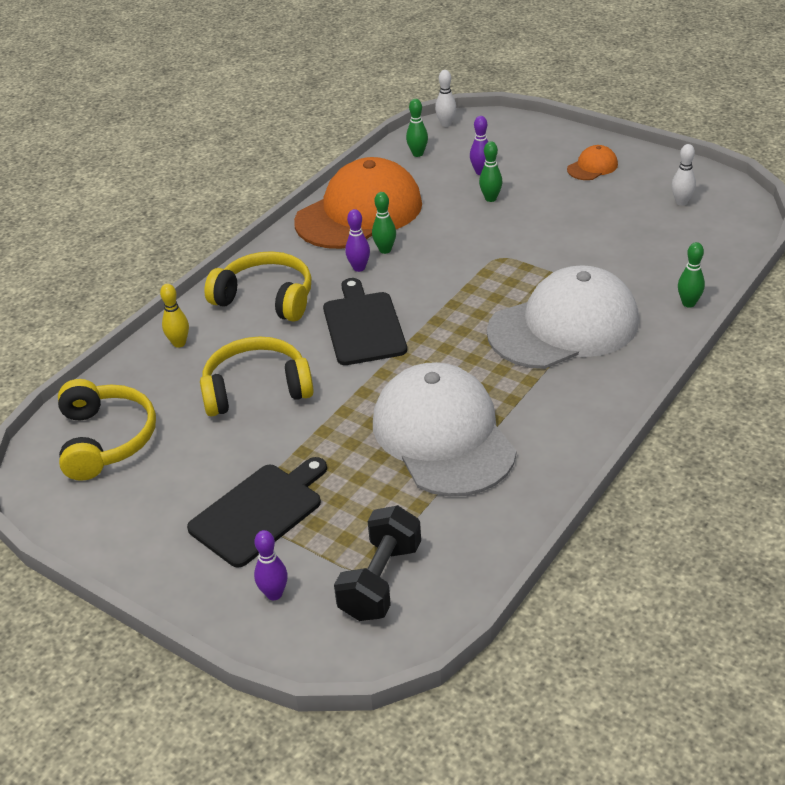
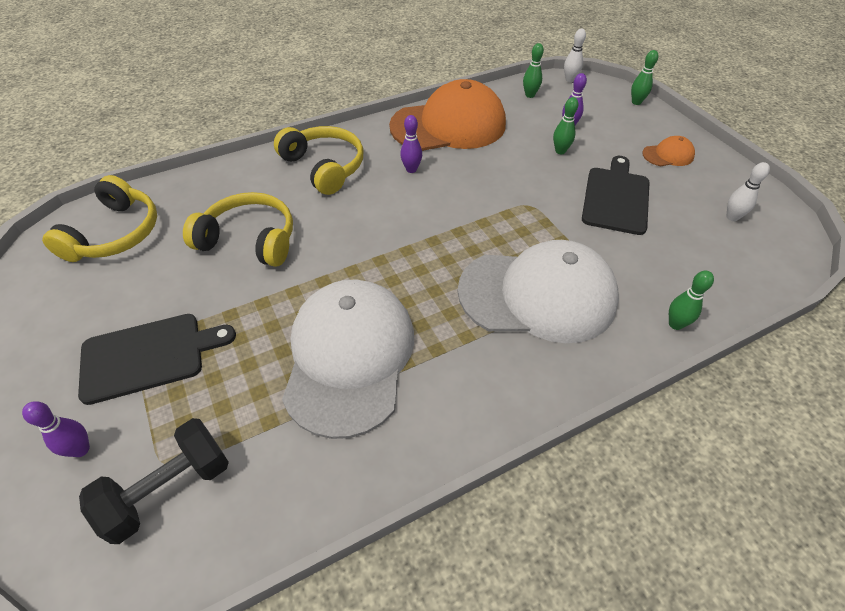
camera: 25 degrees right, 10 degrees up
yellow bowling pin [160,284,189,348] -> none
black cutting board [323,278,407,365] -> black cutting board moved to [582,156,649,235]
green bowling pin [372,192,396,254] -> green bowling pin moved to [631,50,658,105]

